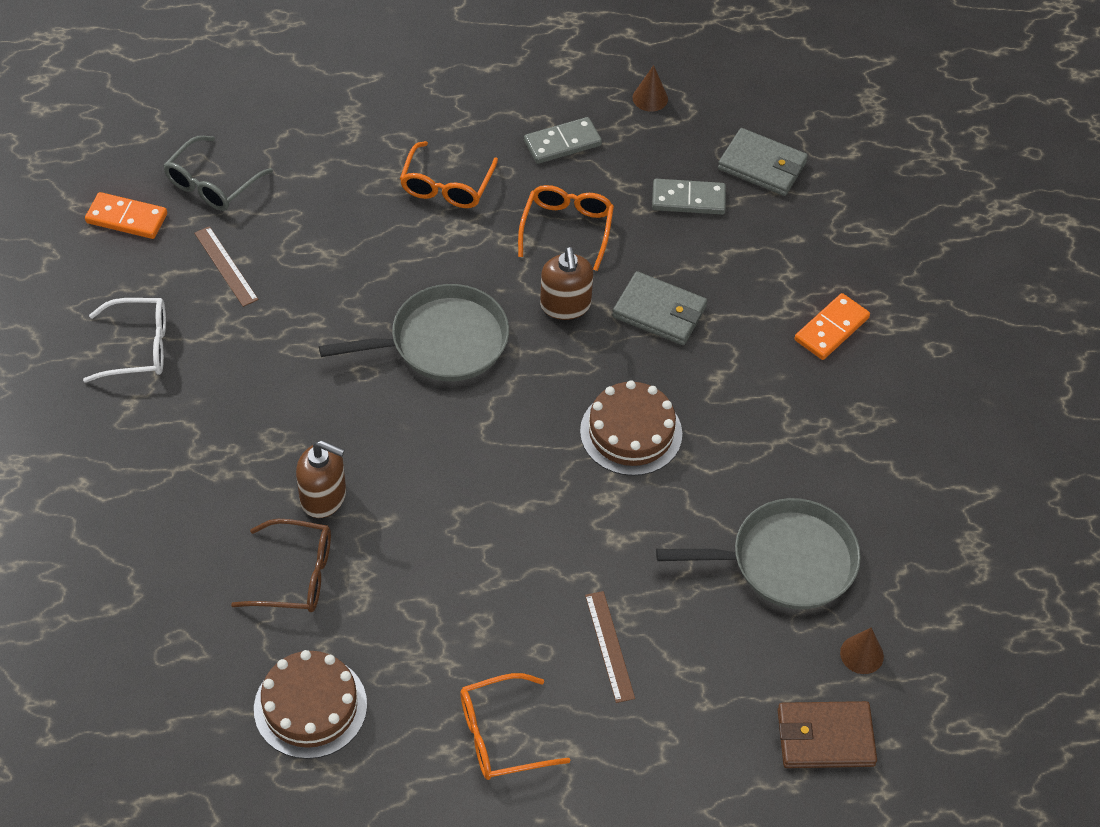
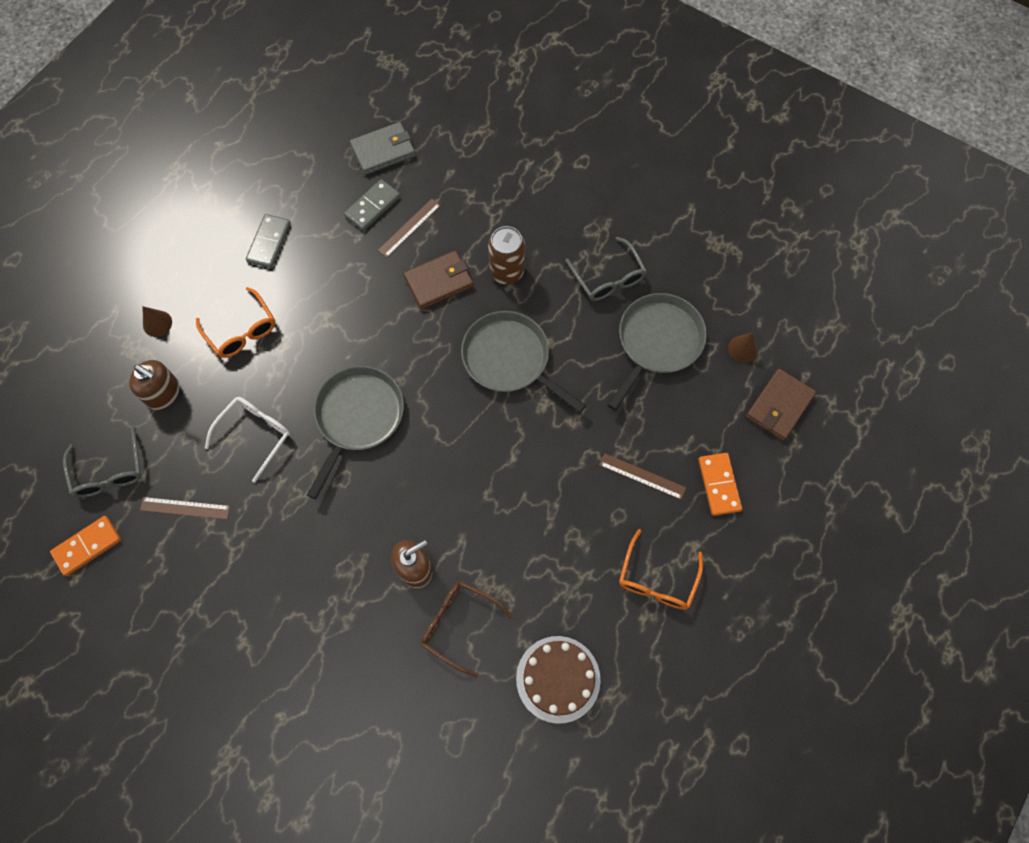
camera: 50 degrees left, 15 degrees up
white glasses [83,298,166,383] -> white glasses moved to [205,397,290,482]
brown glasses [231,519,331,612] -> brown glasses turned 105 degrees counterclockwise [421,580,512,678]
orange glasses [518,185,614,271] -> none
brown soap dispenser [540,247,593,320] -> brown soap dispenser moved to [129,360,180,410]
brown cake [580,380,682,476] -> grey pan [461,311,586,413]
grey wallet [612,271,707,345] -> brown wallet [403,250,474,310]
brown cone [632,65,668,112] -> brown cone moved to [143,306,172,337]
orange domino [795,293,870,360] -> orange domino moved to [698,453,742,516]
none -> brown ruler [378,199,441,258]
none -> brown can [488,226,525,284]
none -> grey glasses [565,237,647,301]

